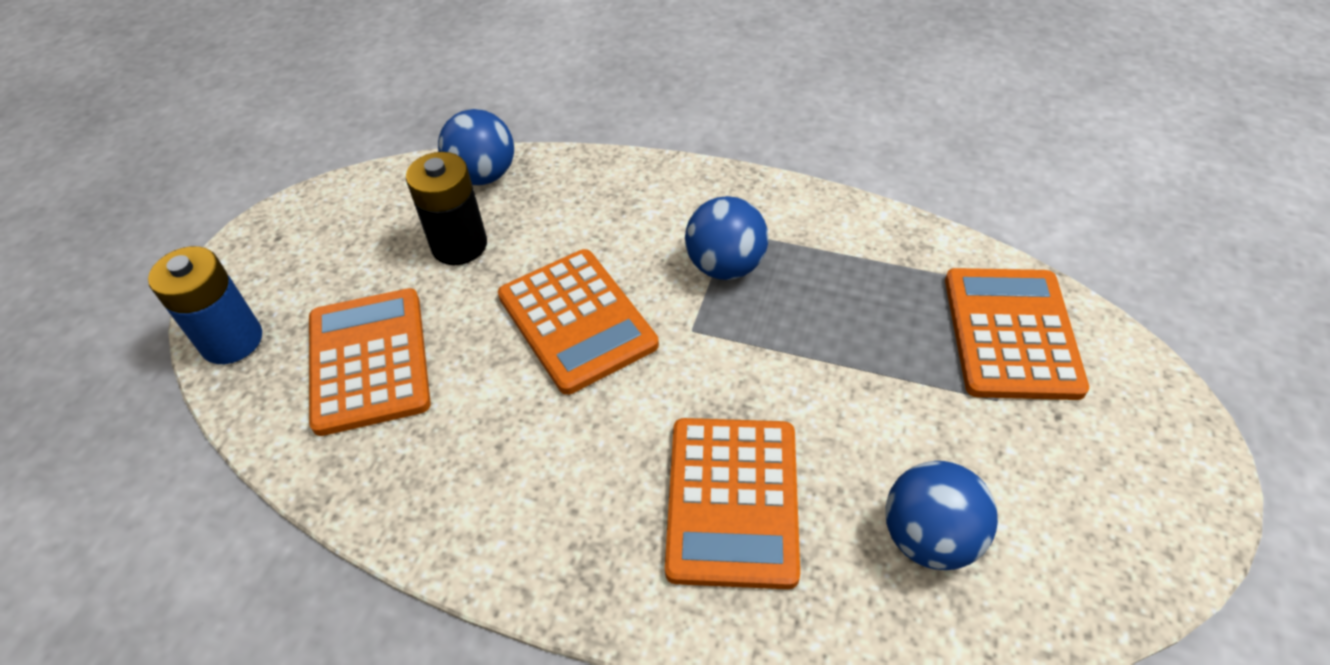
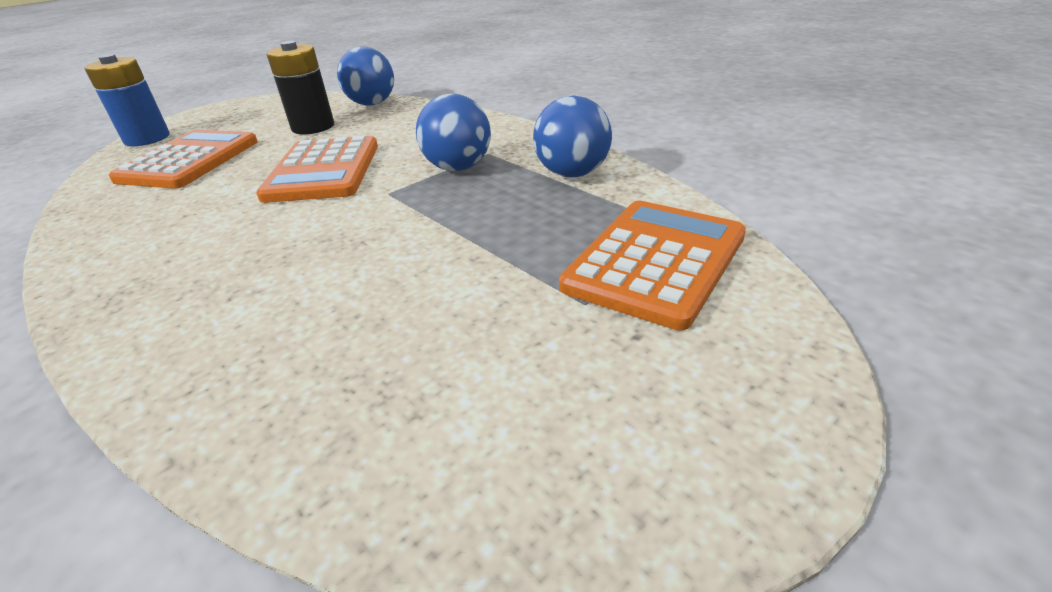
camera: 30 degrees right, 15 degrees down
orange calculator [665,418,800,589] -> none
blue ball [885,461,998,570] -> blue ball moved to [533,96,612,177]

